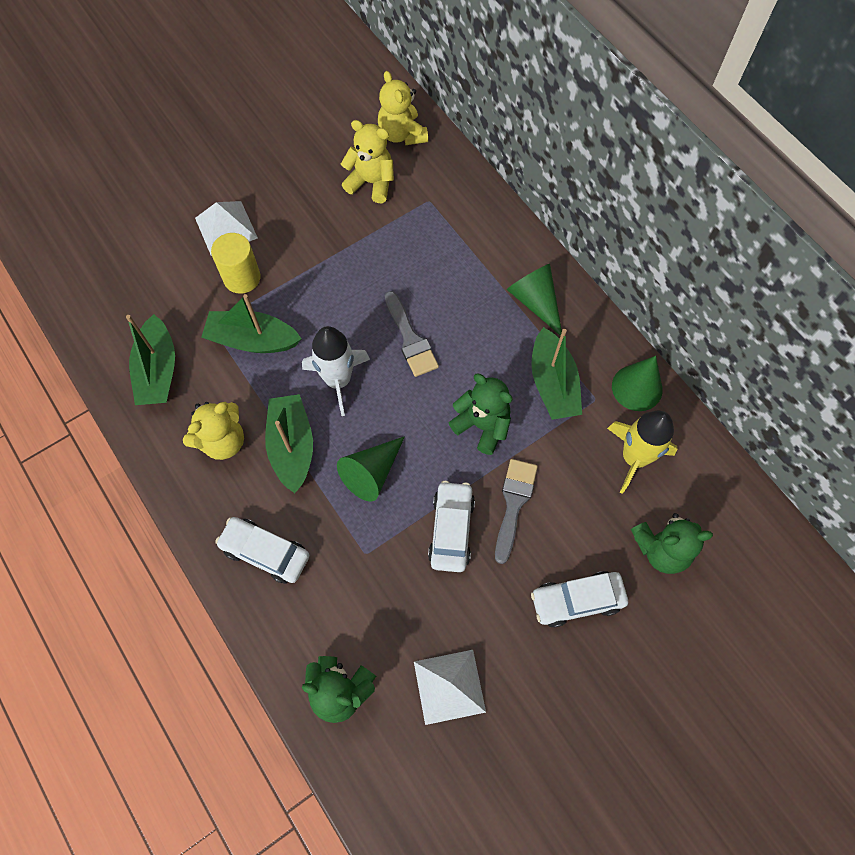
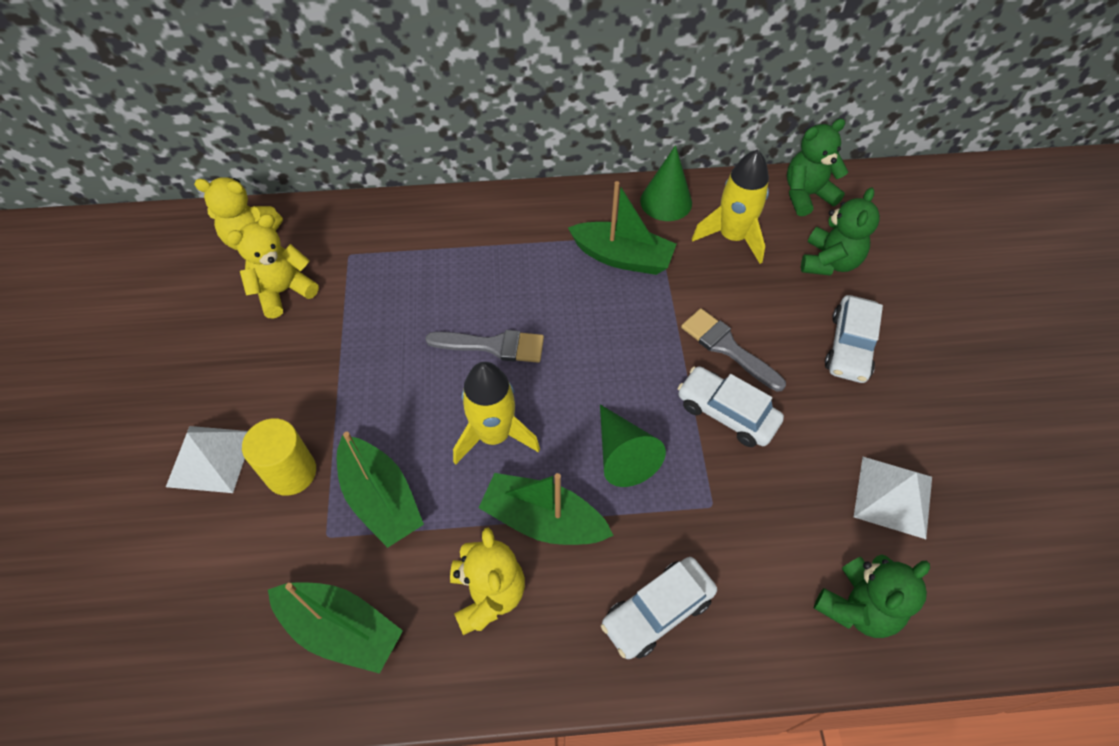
camera: 60 degrees left, 10 degrees down
green boat [201,294,302,353] -> green boat turned 75 degrees counterclockwise [337,432,424,548]
white rocket [302,326,370,416] -> yellow rocket [453,362,540,465]
green teddy bear [448,374,512,455] -> green teddy bear moved to [787,119,848,216]
green cone [507,264,562,336] -> none

